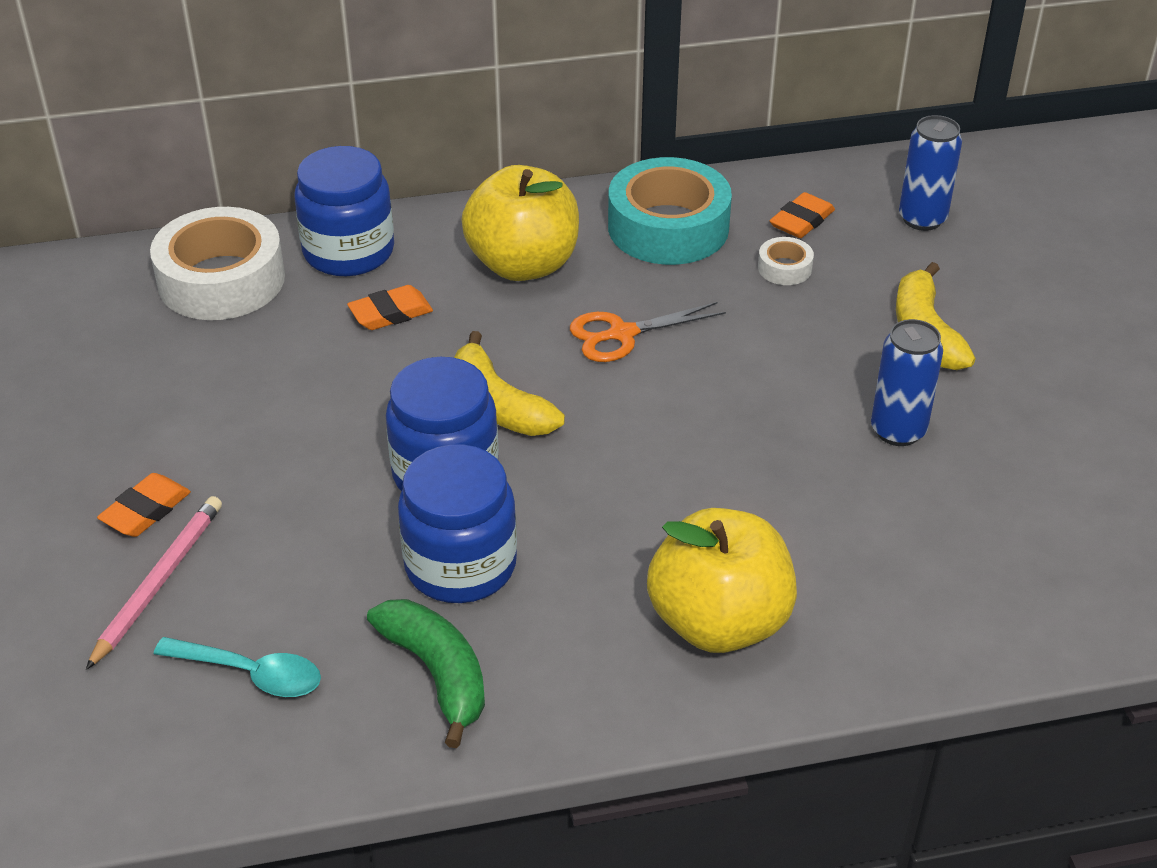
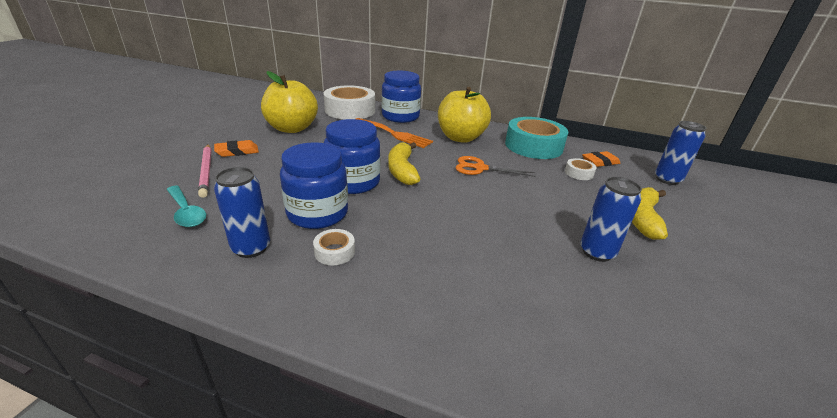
camera: 30 degrees right, 10 degrees down
pink pencil [86,496,222,670] -> pink pencil turned 105 degrees clockwise [198,144,212,198]
orange eraser [347,285,433,330] -> orange fork [356,118,433,148]
green banana [367,599,485,748] -> blue can [214,167,270,258]
yellow apple [647,508,797,653] -> yellow apple moved to [261,71,318,133]
none -> white tape [313,229,355,265]

